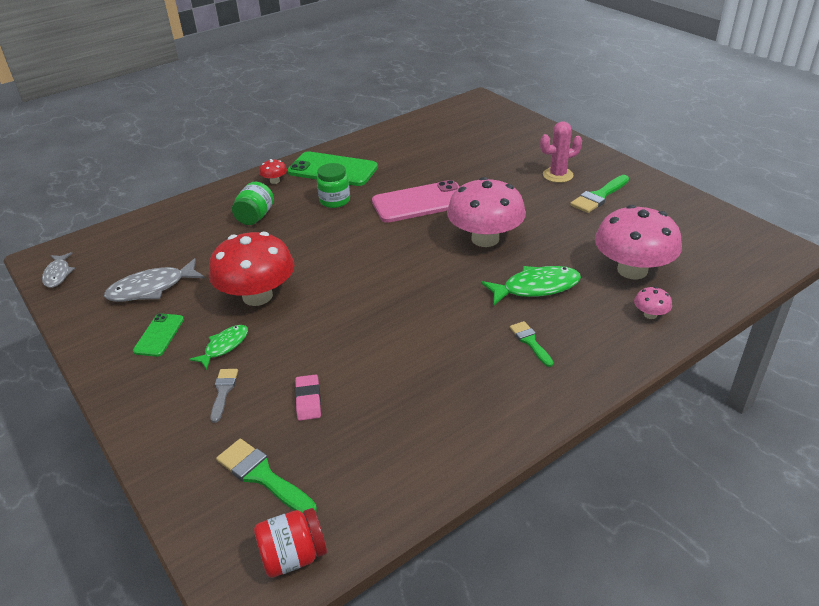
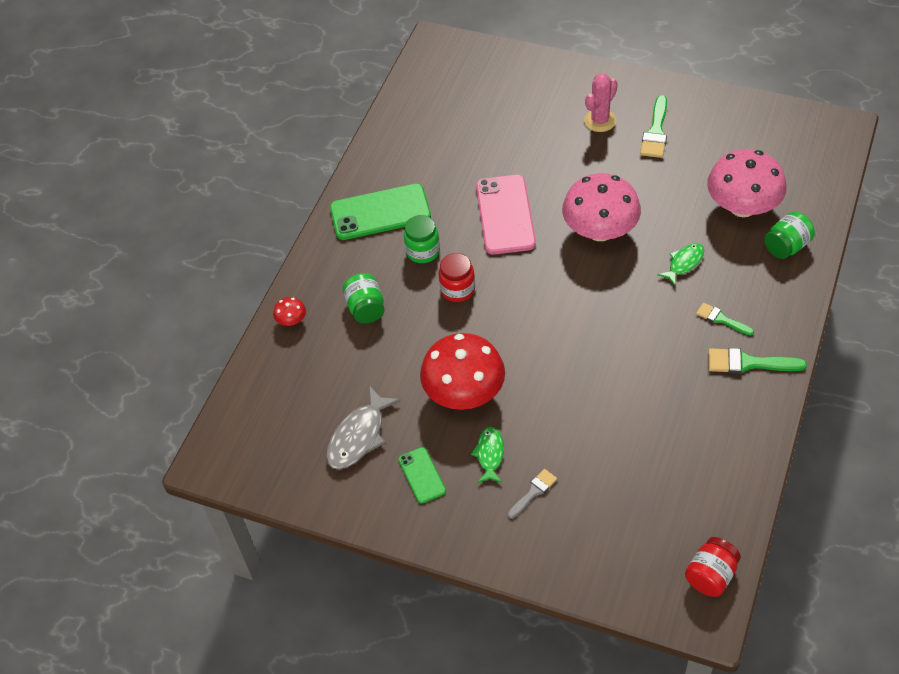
camera: 30 degrees left, 15 degrees up
grey fish [42,252,75,288] -> none
grey brush [210,369,238,423] -> grey brush turned 75 degrees clockwise [507,469,557,519]
green brush [216,439,317,513] -> green brush moved to [708,348,807,374]
red mushroom [259,159,287,184] -> red mushroom moved to [273,297,306,326]
pink eraser [295,374,321,421] -> none
pink phone [372,180,460,223] -> pink phone turned 45 degrees counterclockwise [476,175,536,254]
green fish [481,266,581,305] -> green fish [658,243,704,285], size x0.62
pink mushroom [634,287,672,319] -> green jar [764,211,815,259]
none -> red jar [439,253,475,302]

